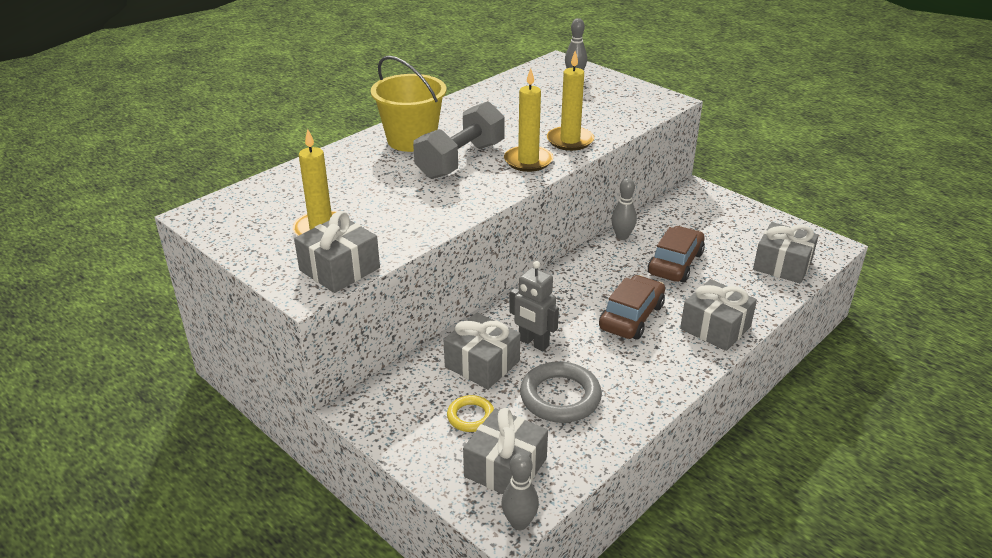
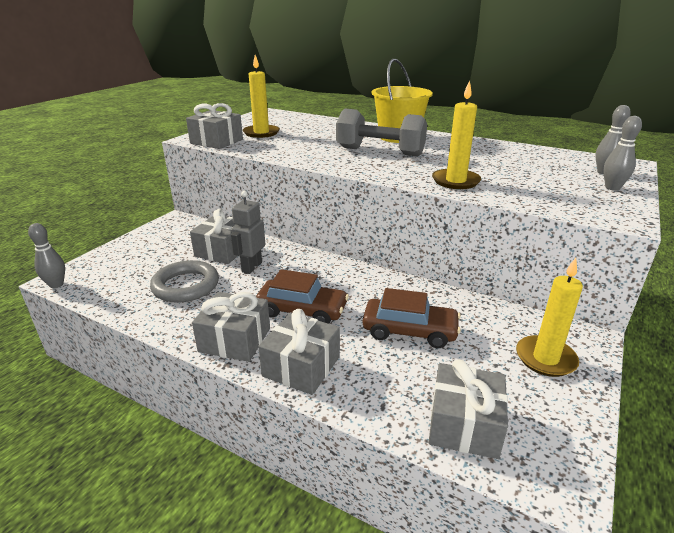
camera: 75 degrees right, 5 degrees down
yellow ring [447,395,494,432] -> none
grey gift [463,408,548,494] -> grey gift moved to [192,292,270,362]
yellow candle [504,68,553,172] -> yellow candle moved to [516,258,583,377]
grey bowling pin [611,178,637,240] -> grey bowling pin moved to [603,116,642,191]

